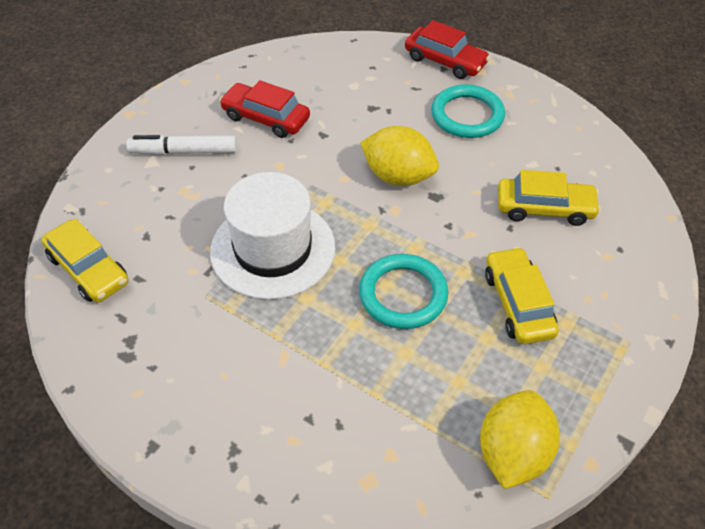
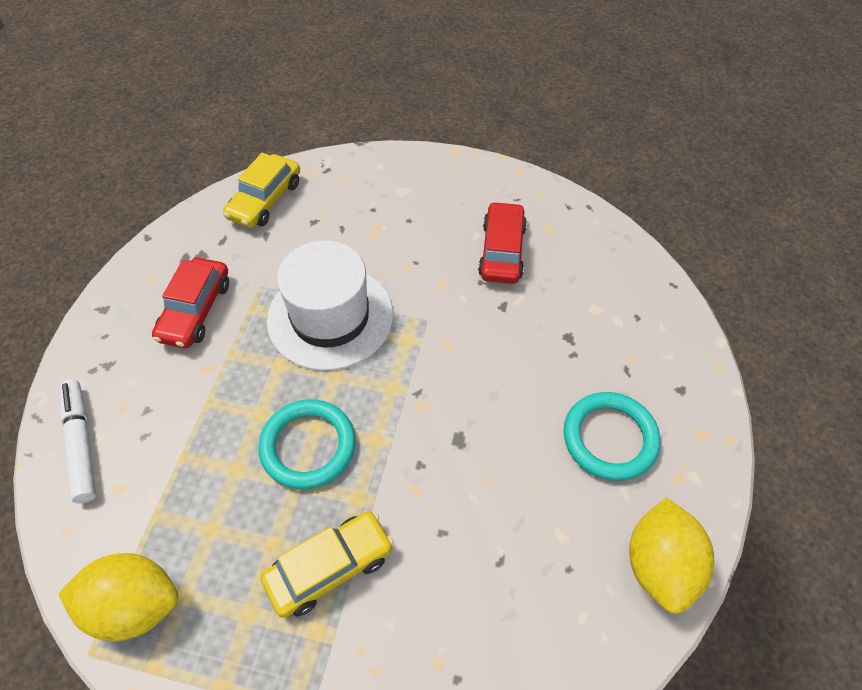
camera: 70 degrees right, 5 degrees up
white marker [126,135,237,155] -> white marker moved to [60,379,96,504]
yellow lemon [360,126,439,186] -> yellow lemon moved to [629,497,714,614]
red car [405,20,490,79] -> red car moved to [152,258,229,348]
yellow car [498,170,601,226] -> none

